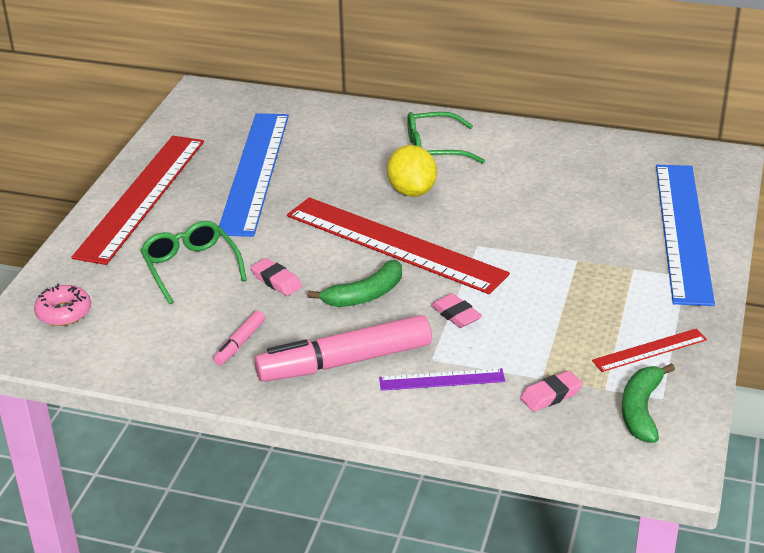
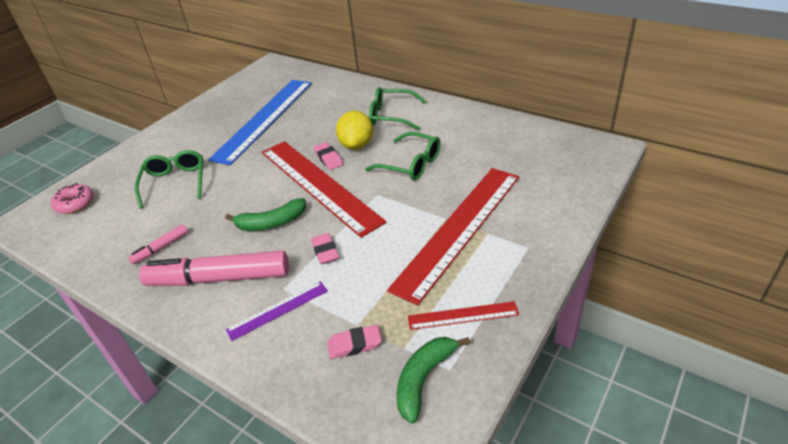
camera: 20 degrees right, 5 degrees up
red ruler [71,136,204,265] -> red ruler moved to [387,168,519,306]
pink eraser [251,258,302,296] -> pink eraser moved to [314,142,343,170]
purple ruler [379,368,505,391] -> purple ruler turned 45 degrees counterclockwise [226,281,328,341]
blue ruler [656,165,715,306] -> none
none -> green glasses [365,132,441,180]

